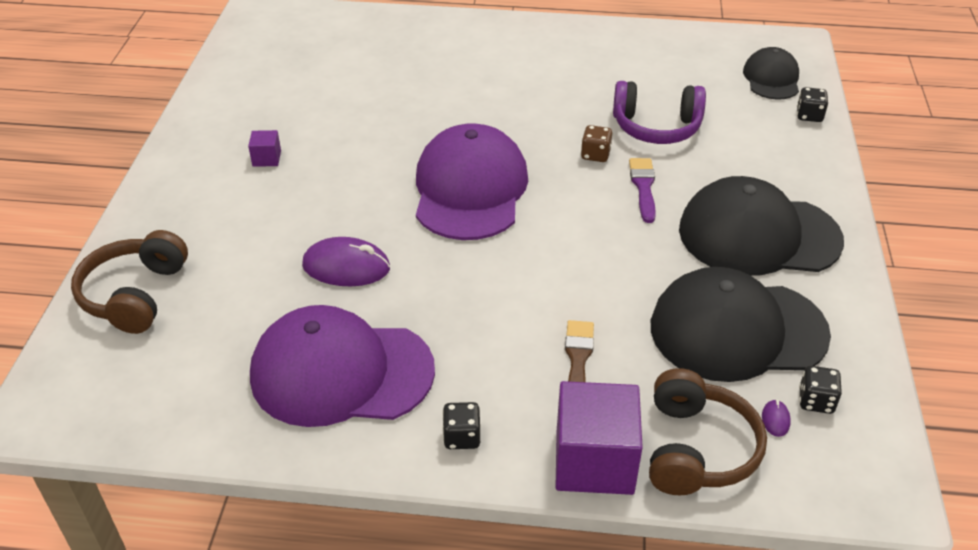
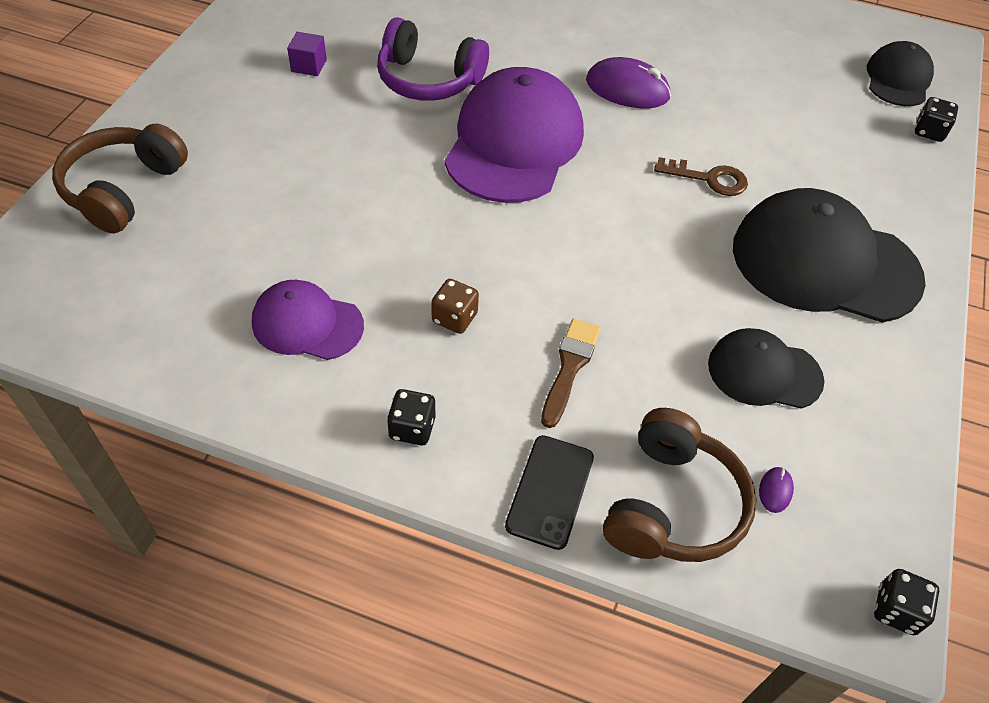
camera: 10 degrees right, 10 degrees up
purple cap [250,305,435,427] -> purple cap [252,280,364,360], size x0.55
purple mouse [302,237,390,286] -> purple mouse moved to [586,57,671,108]
purple cube [555,381,643,495] -> black phone [505,435,594,550]
brown dice [581,125,612,162] -> brown dice moved to [431,279,479,334]
purple headphones [613,81,706,144] -> purple headphones moved to [377,17,489,101]
purple brush [629,158,656,223] -> brown key [654,157,748,196]
black cap [651,267,831,382] -> black cap [708,328,824,409], size x0.55
black dice [799,366,842,414] -> black dice moved to [874,569,939,635]

